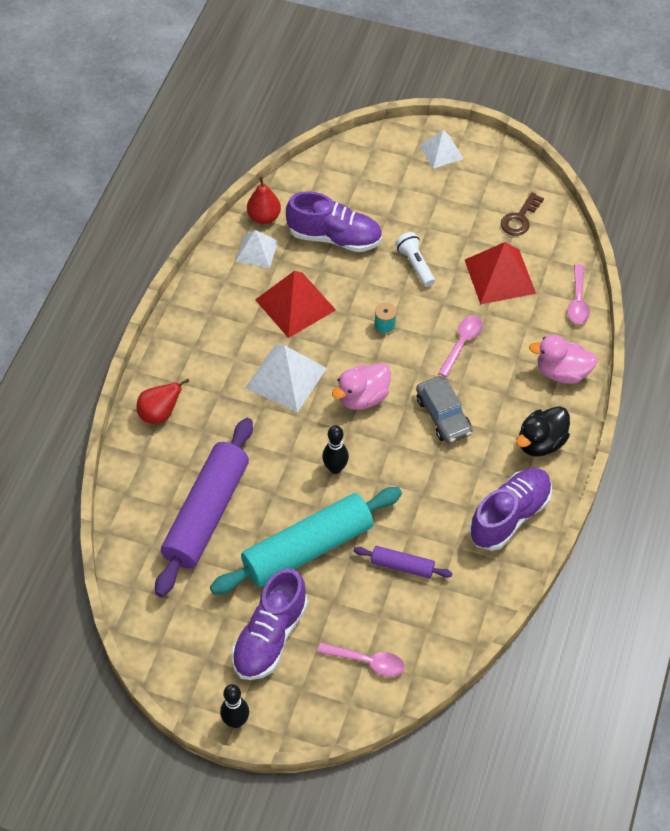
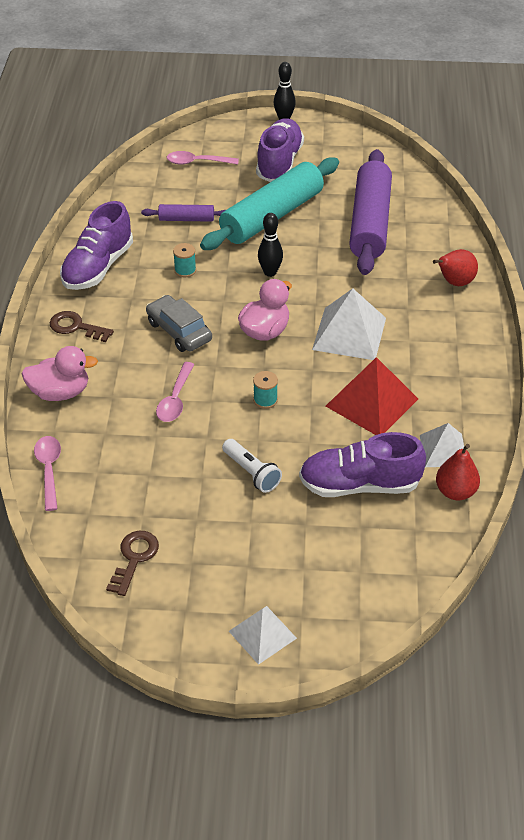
camera: 165 degrees right, 10 degrees down
red pyramid [465,242,536,304] -> none
black duck [516,406,570,457] -> brown key [50,311,114,342]
none -> turquoise spool [173,243,196,277]

